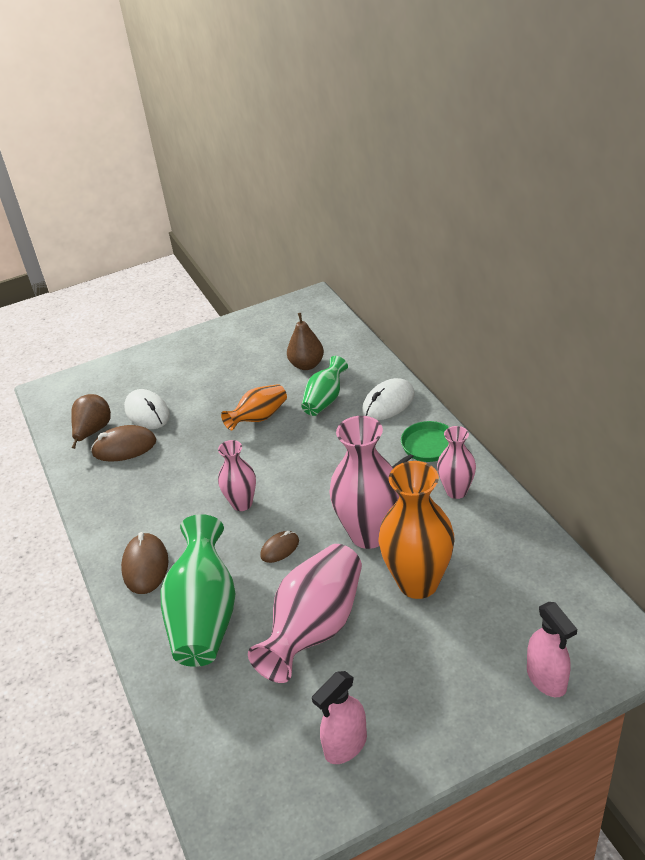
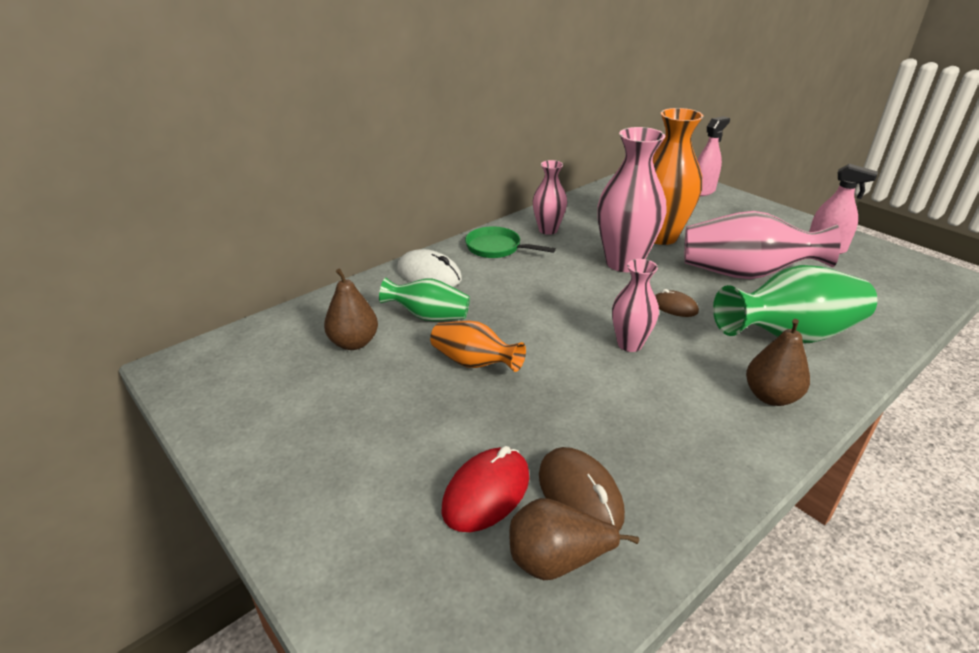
camera: 110 degrees left, 5 degrees down
brown mouse [121,532,169,594] -> brown pear [746,319,810,406]
white mouse [124,389,170,429] -> red mouse [441,446,529,532]

